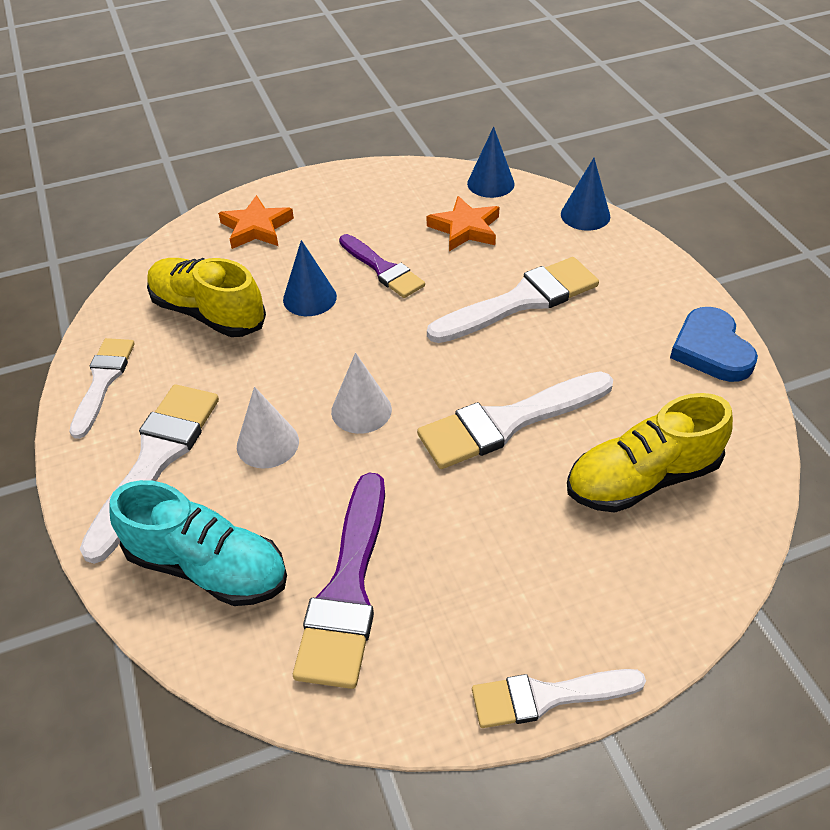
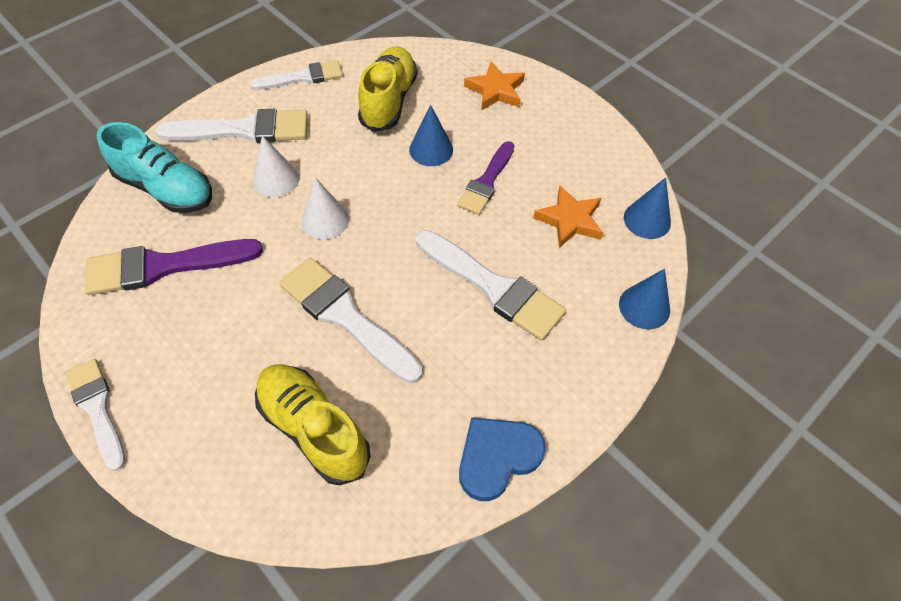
camera: 65 degrees right, 10 degrees up
turquoise shoe [109,480,287,606] -> turquoise shoe turned 60 degrees counterclockwise [97,122,212,213]

